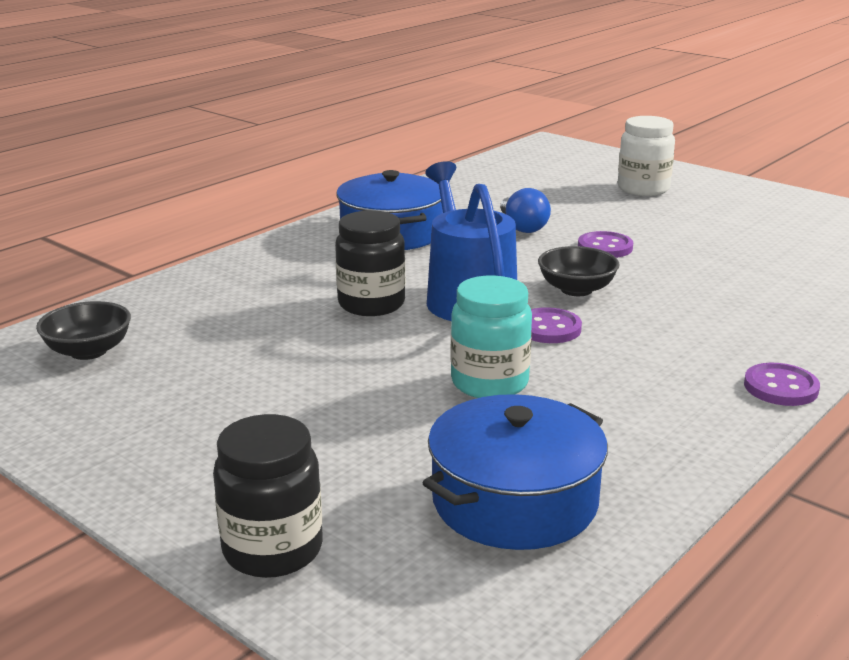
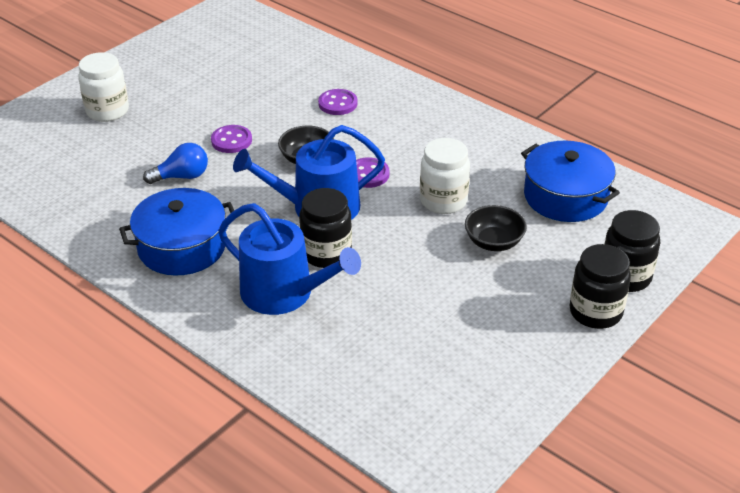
camera: 90 degrees left, 15 degrees up
black bowl [36,301,131,360] -> black bowl moved to [465,205,527,251]
turquoise jar [450,276,532,398] -> white jar [420,138,470,214]
purple button [744,363,820,406] -> purple button moved to [318,89,357,115]
none -> blue watering can [218,203,361,315]
none -> black jar [569,244,631,329]

